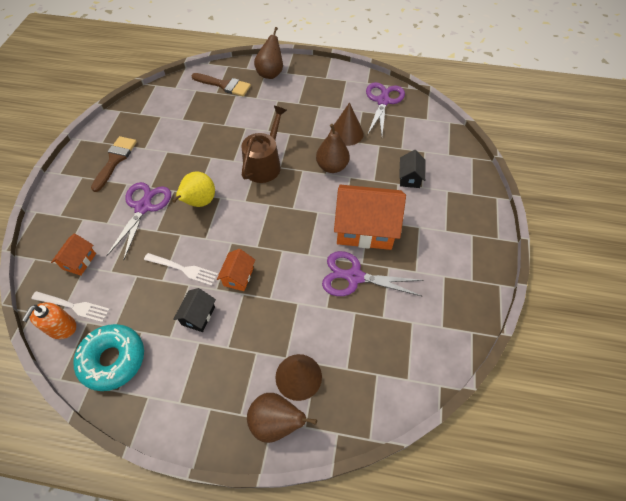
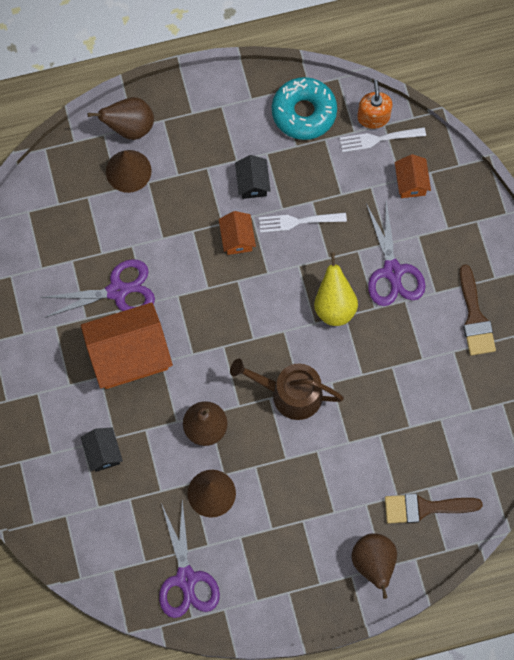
camera: 155 degrees right, 15 degrees up
brown watering can [241,106,287,183] -> brown watering can turned 105 degrees clockwise [230,359,344,420]

